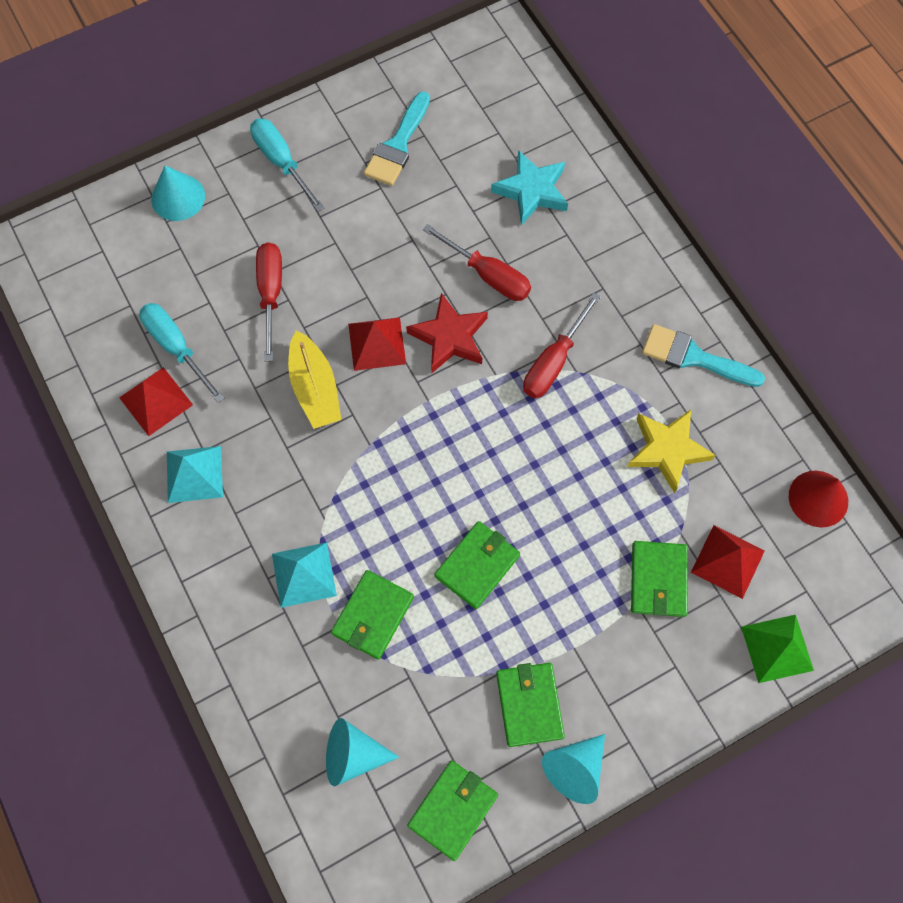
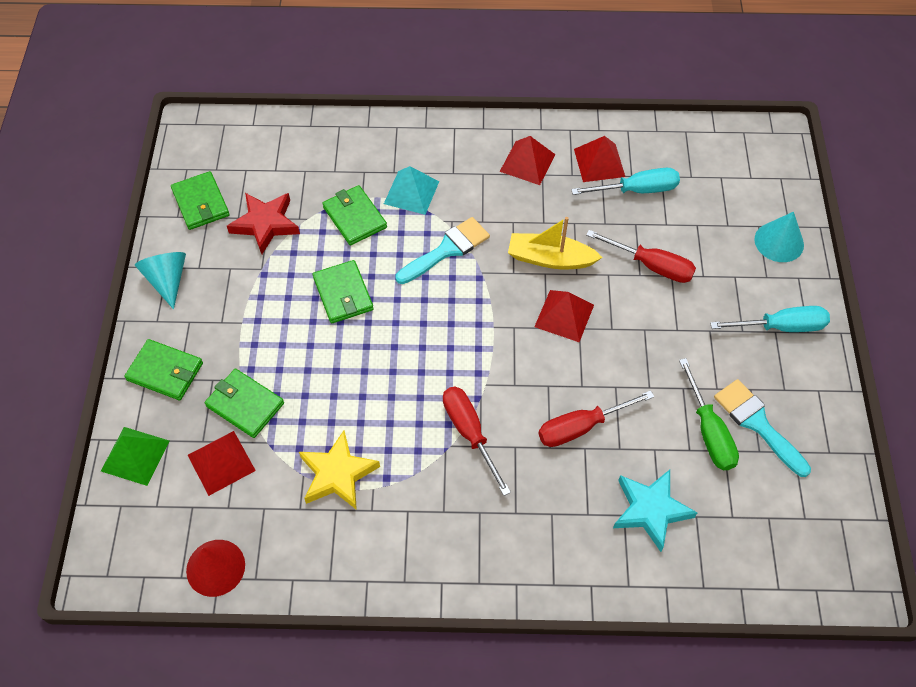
camera: 120 degrees right, 10 degrees down
turquoise pyramid [167,446,223,503] -> red pyramid [500,136,555,185]
turquoise cone [326,718,399,786] -> none
red star [406,293,488,373] -> red star moved to [227,193,300,254]
green wallet [496,663,565,747] -> green wallet moved to [124,339,203,400]
turquoise brush [642,324,765,387] -> turquoise brush moved to [396,217,490,284]
none -> green screwdriver [679,358,739,470]

